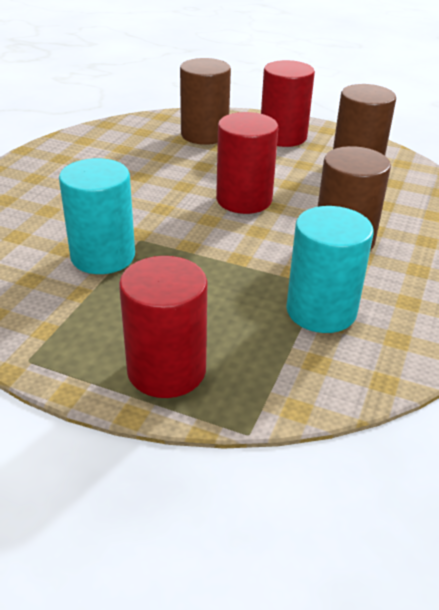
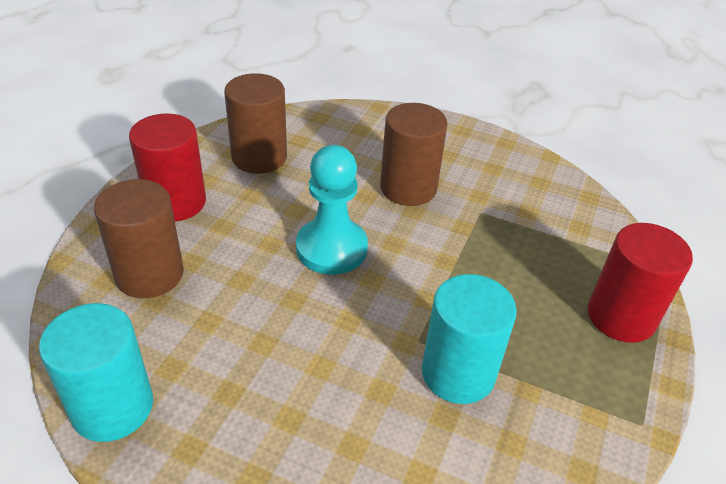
camera: 90 degrees left, 5 degrees up
red cylinder [216,112,278,214] -> turquoise pawn [296,145,368,275]
turquoise cylinder [286,206,374,333] -> turquoise cylinder moved to [39,303,153,442]

